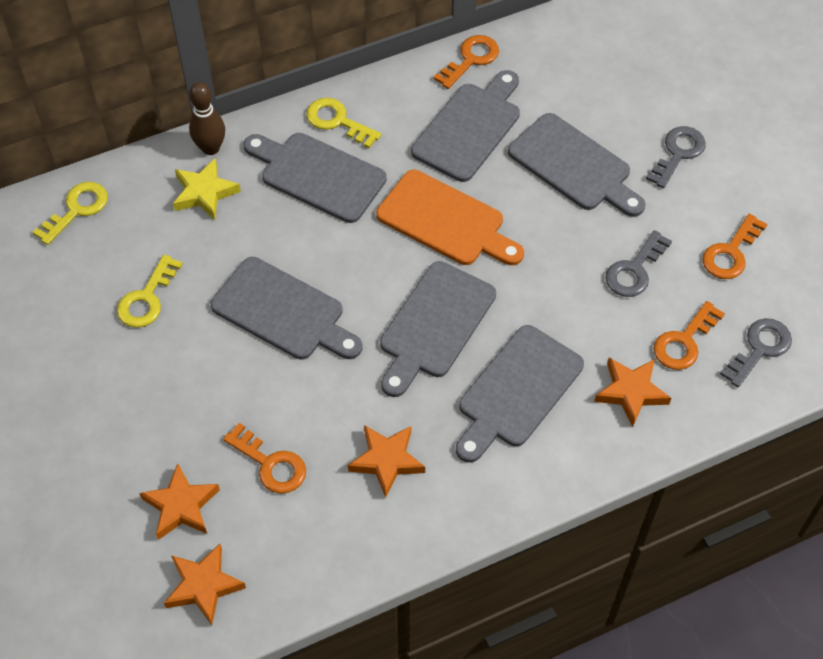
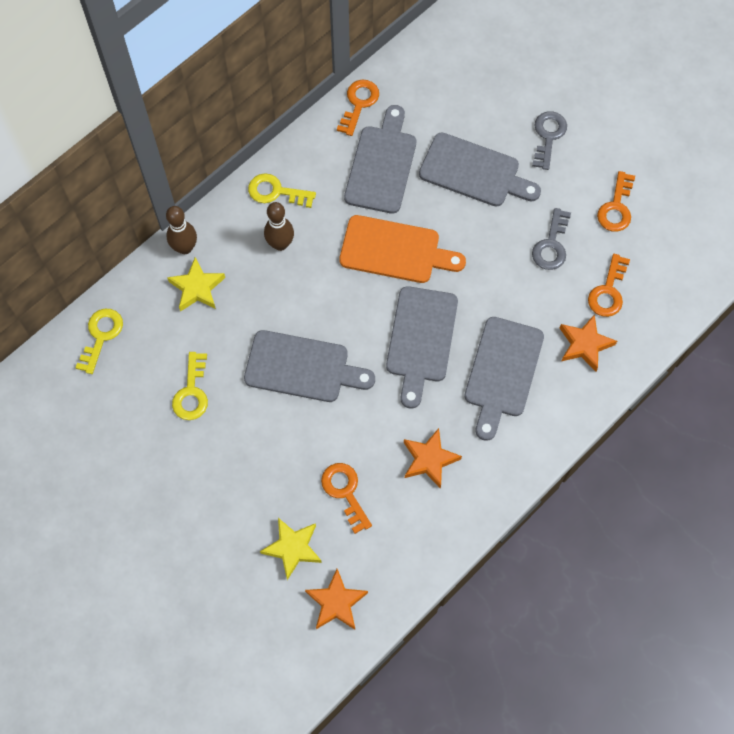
camera: 20 degrees left, 10 degrees up
orange star [139,463,220,540] -> yellow star [260,518,322,580]
orange key [223,423,306,494] -> orange key turned 135 degrees counterclockwise [321,463,372,534]
grey cutting board [244,133,387,223] -> brown bowling pin [264,202,294,251]
grey key [720,318,792,387] -> none

